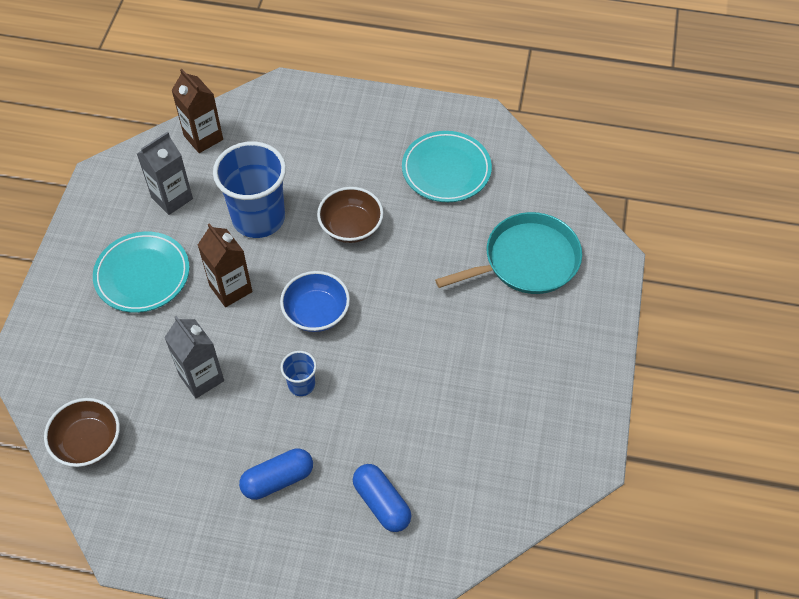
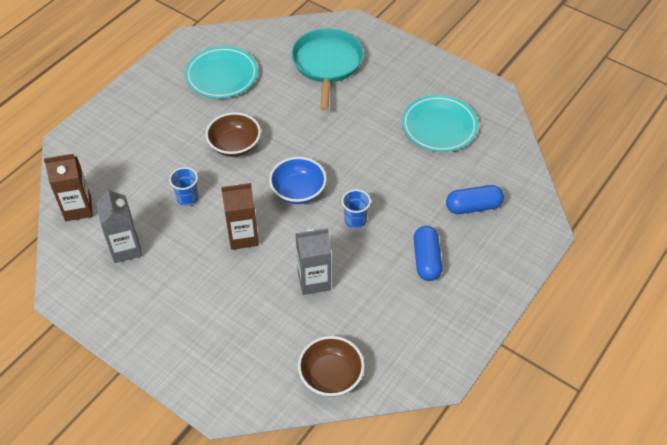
camera: 65 degrees left, 5 degrees down
turquoise plate [93,232,189,313] -> turquoise plate moved to [402,95,478,152]
blue cup [213,141,286,238] -> blue cup [169,167,198,206], size x0.46

